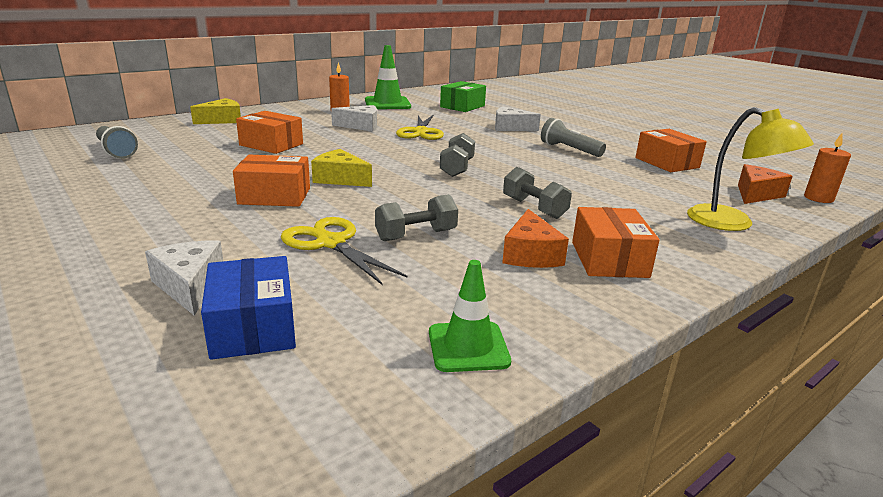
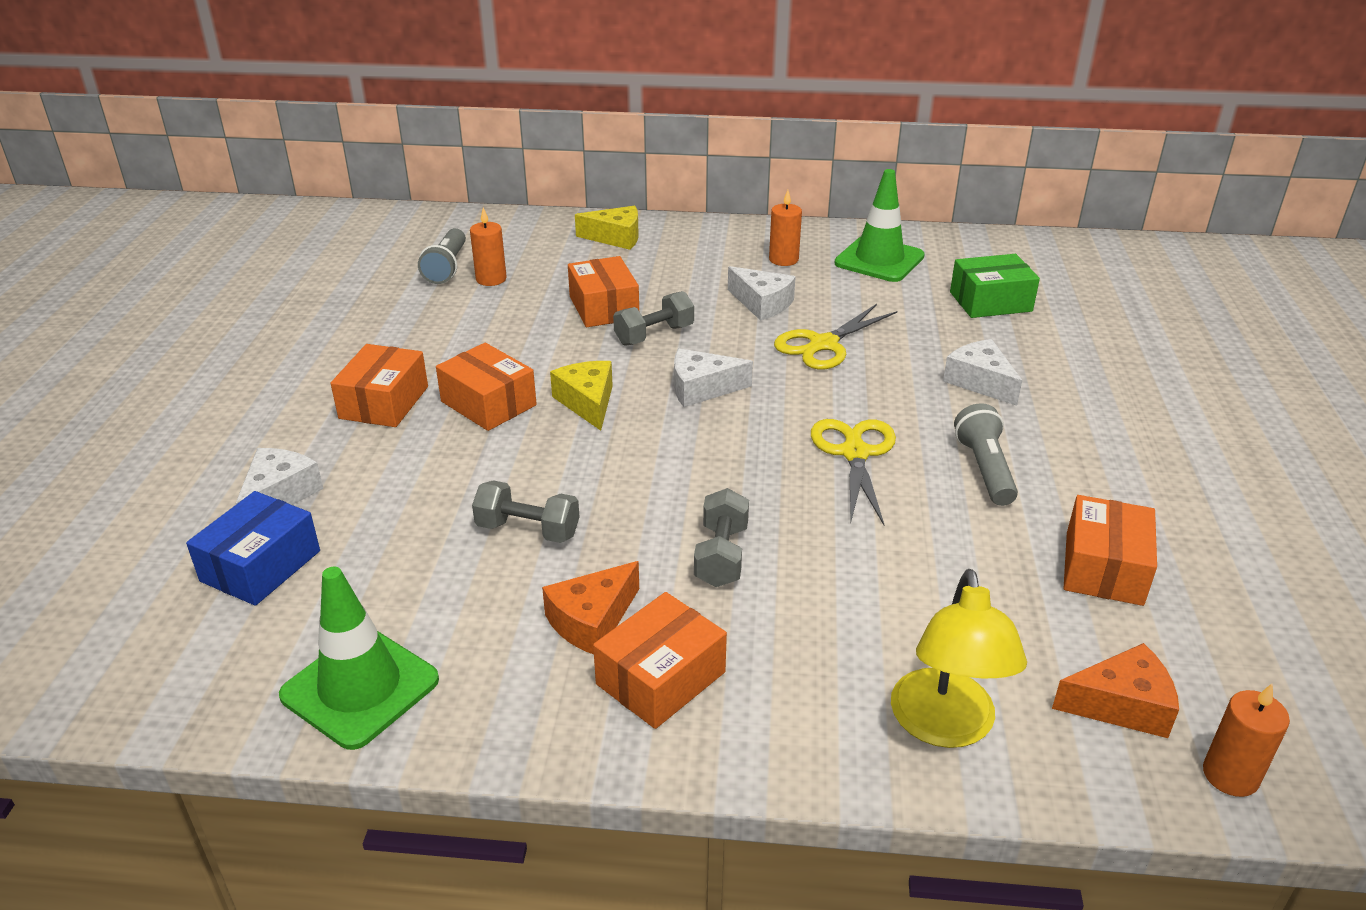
camera: 45 degrees right, 10 degrees up
yellow scissors [281,217,407,285] -> yellow scissors moved to [811,419,896,525]
green traffic cone [429,260,511,372] -> green traffic cone [279,567,439,750], size x1.51
grey dumbbell [440,133,475,177] -> grey dumbbell moved to [613,291,694,346]
none -> orange box [331,344,428,427]
none -> orange candle [470,208,507,286]
none -> white cheese [674,348,753,407]

